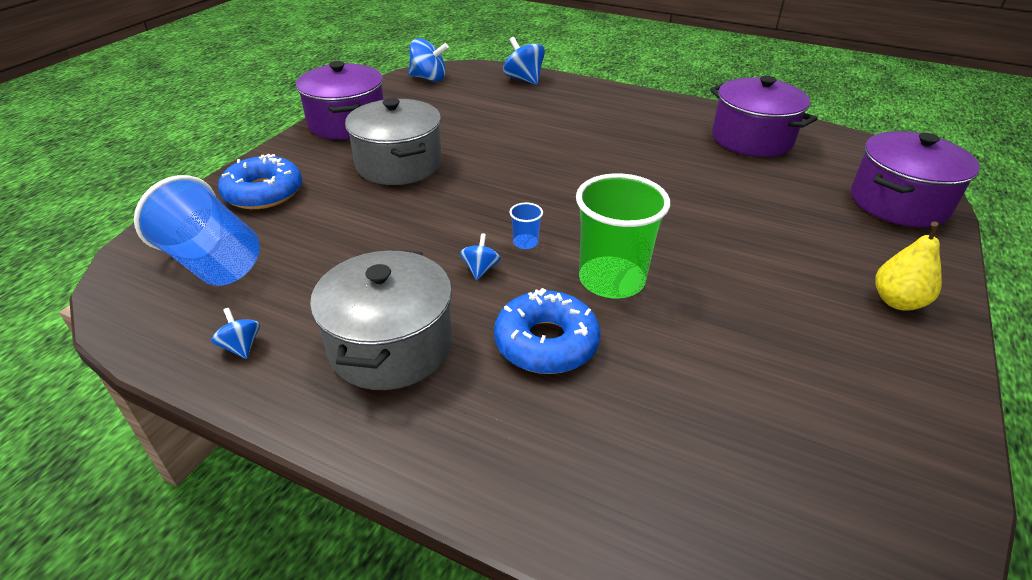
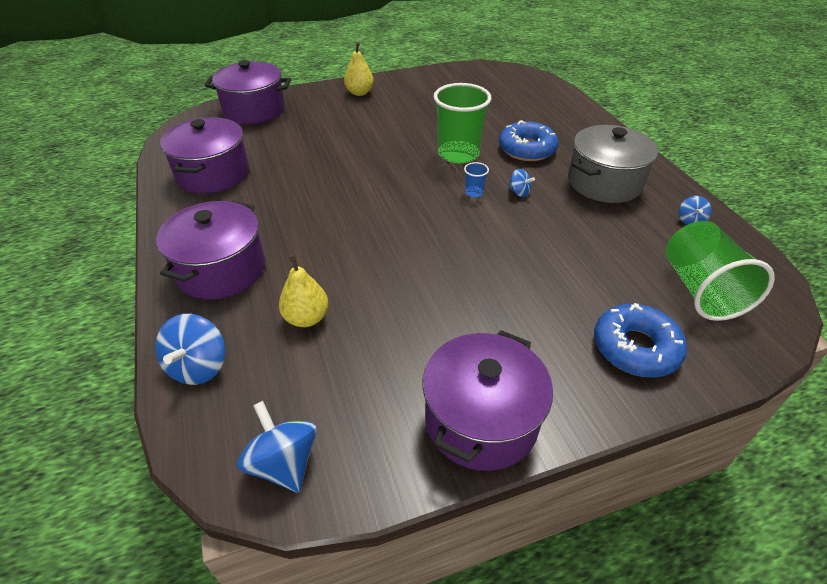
camera: 135 degrees left, 5 degrees up
blue cup [134,175,260,286] -> green cup [666,221,775,321]
grey pot [345,98,442,185] -> none
blue spinning top [460,233,501,280] -> blue spinning top turned 105 degrees counterclockwise [508,169,535,197]
none -> purple pot [156,200,265,299]
none -> yellow pear [279,254,329,327]

